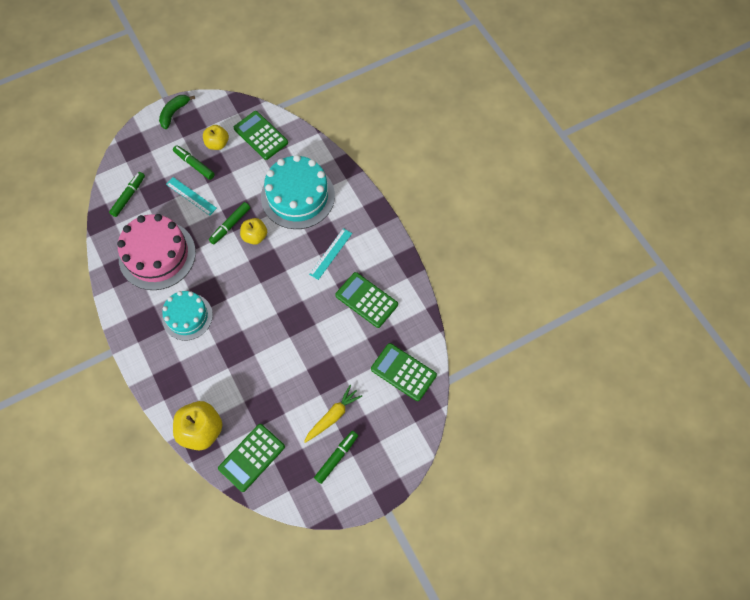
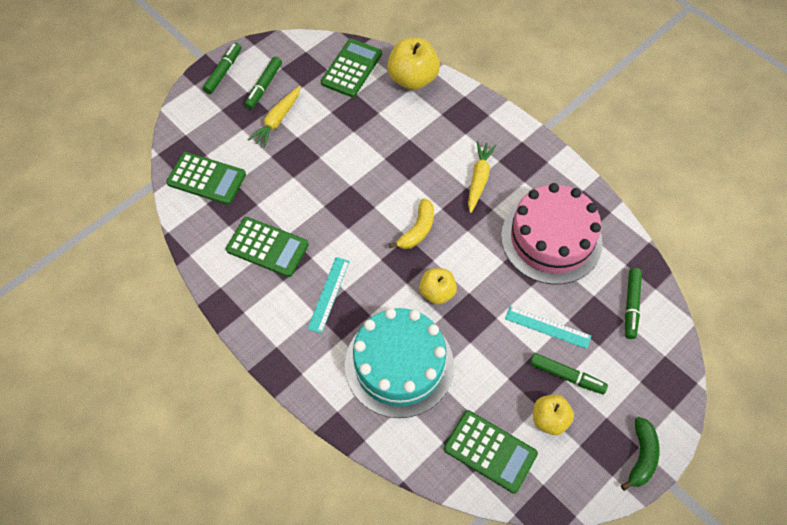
camera: 165 degrees right, 5 degrees down
turquoise cake [162,291,213,340] -> yellow carrot [468,141,497,213]
green marker [209,202,250,244] -> green marker moved to [203,43,241,94]
none -> yellow banana [389,198,434,249]

